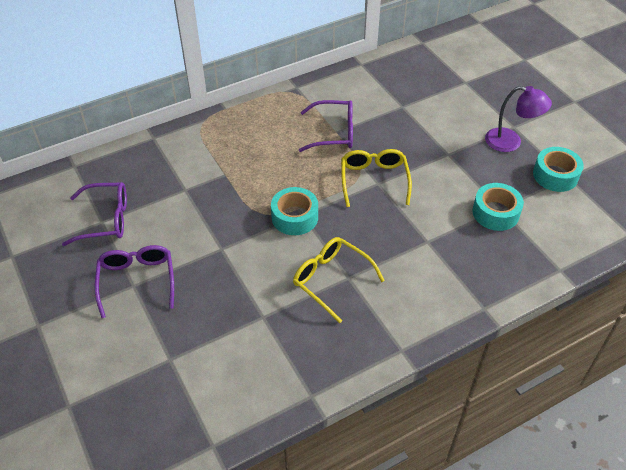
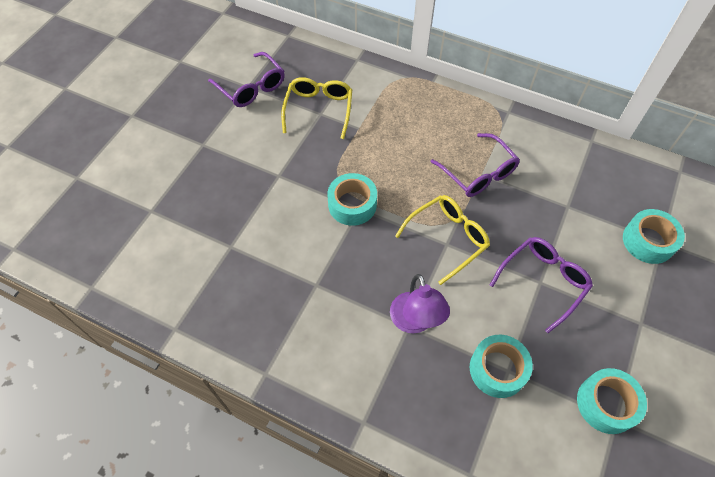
camera: 55 degrees right, 10 degrees up
purple glasses [95,245,174,318] -> purple glasses moved to [490,237,593,333]
yellow glasses [293,237,385,323] -> yellow glasses moved to [281,77,352,139]
purple lamp [485,86,552,152] -> purple lamp moved to [390,274,450,333]
none -> turquoise tape [623,209,685,264]

